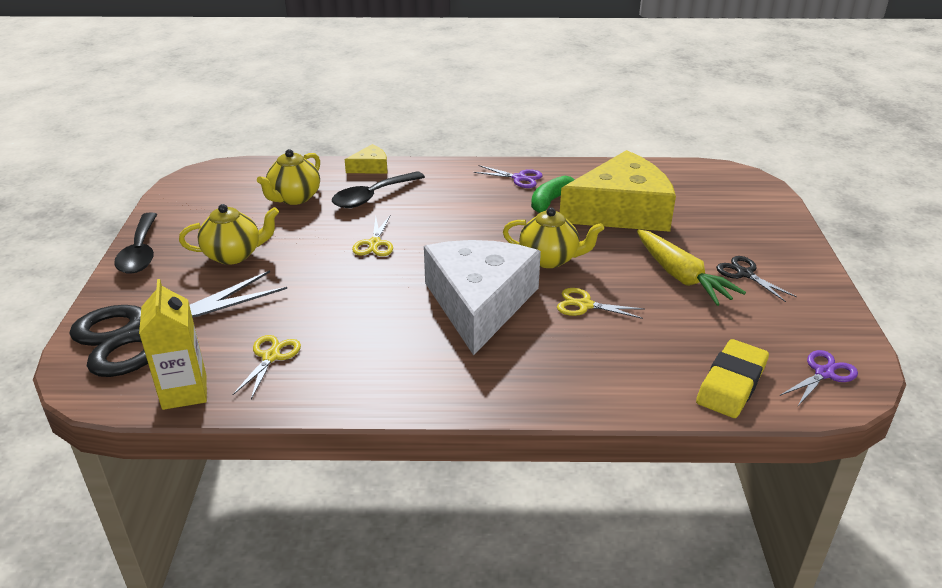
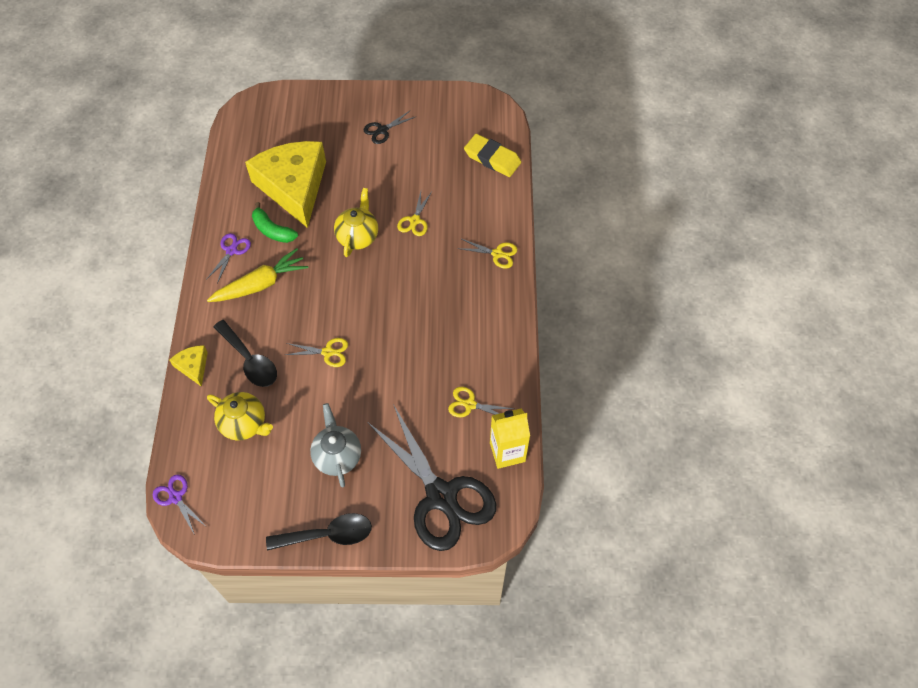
camera: 90 degrees left, 25 degrees up
yellow teapot [179,204,279,265] -> grey teapot [310,403,361,487]
white cheese [424,240,541,355] -> none
yellow carrot [637,229,746,306] -> yellow carrot moved to [207,248,309,302]
purple scissors [780,350,858,407] -> purple scissors moved to [153,474,207,535]
none -> yellow scissors [457,239,518,269]

